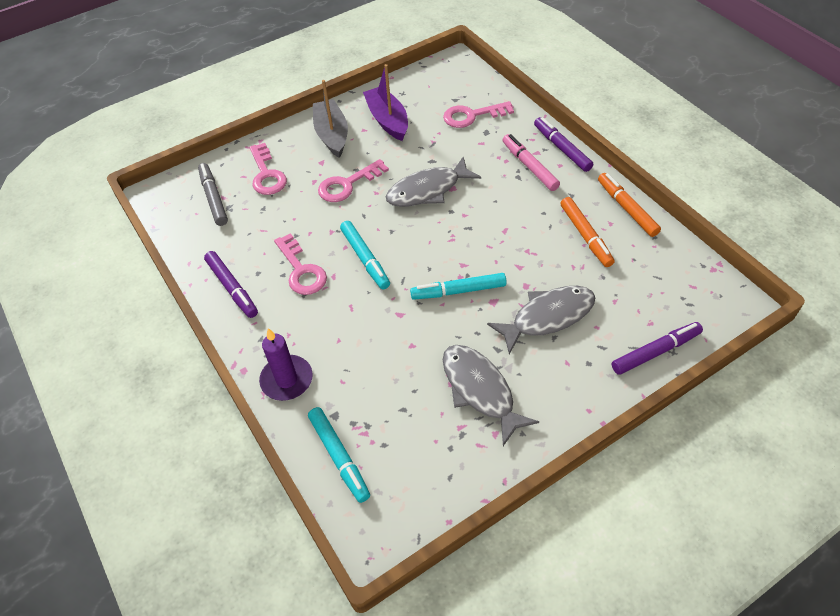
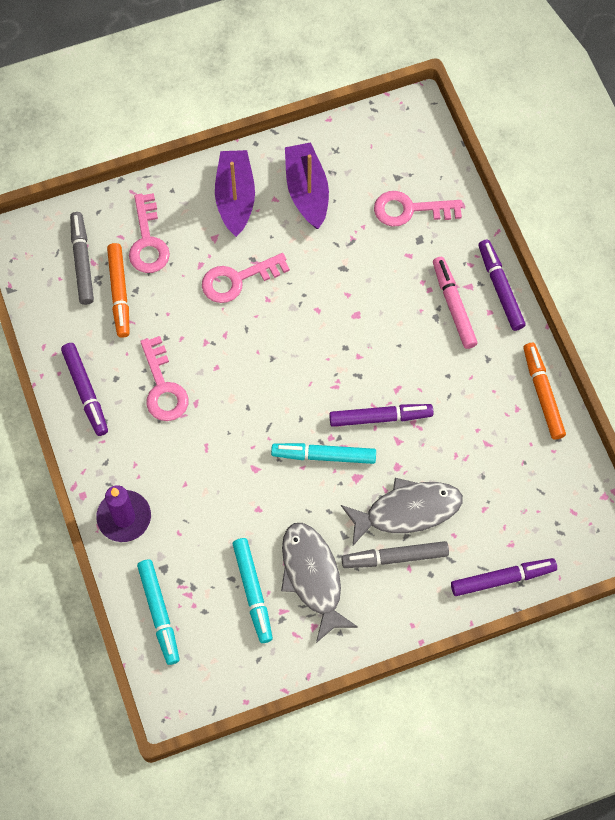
camera: 10 degrees right, 15 degrees up
grey boat [313,80,348,158] -> purple boat [215,150,255,237]
turquoise marker [340,221,390,289] -> turquoise marker moved to [233,538,273,643]
grey fish [386,157,481,207] -> none
orange marker [560,197,615,267] -> orange marker moved to [107,243,130,338]
none -> purple marker [329,404,433,427]
none -> grey marker [341,541,449,568]

